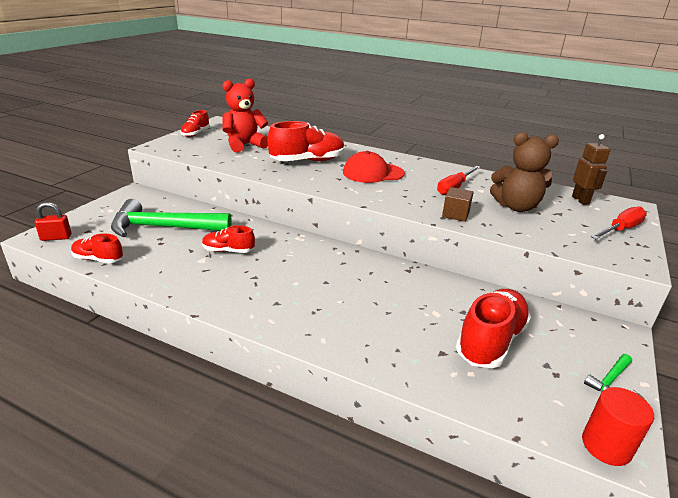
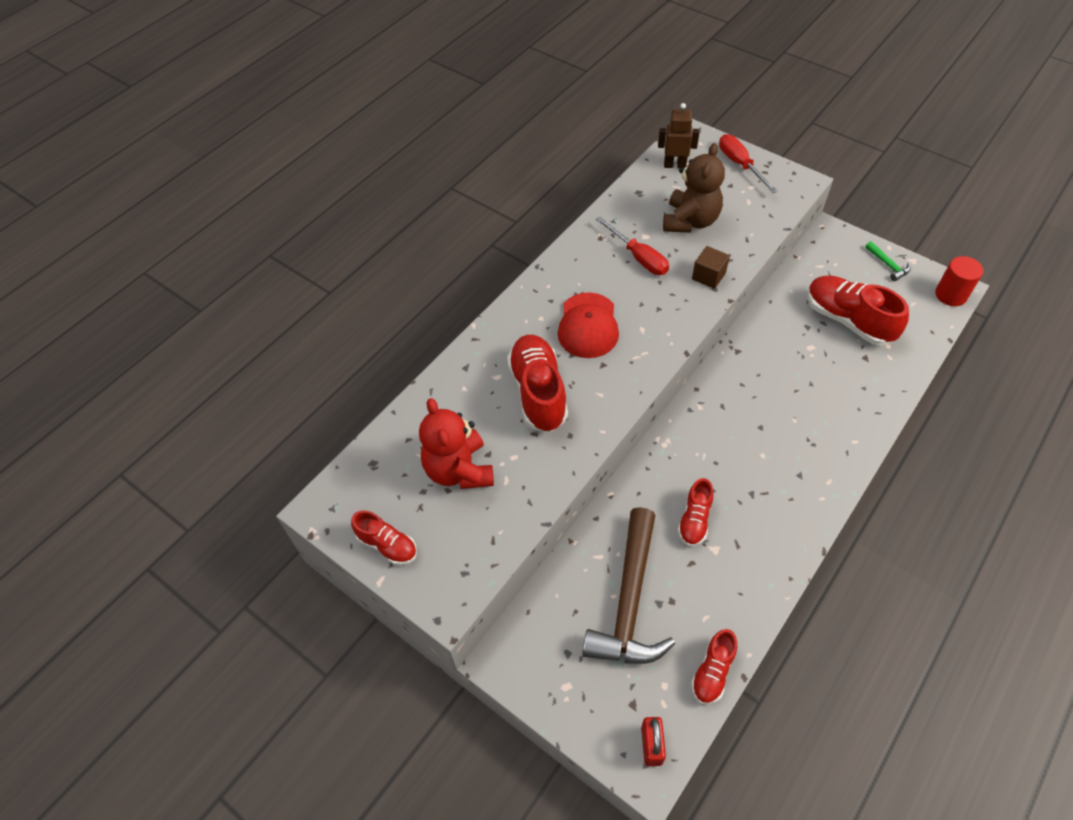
camera: 75 degrees left, 25 degrees up
green hammer [111,199,231,237] -> brown hammer [582,507,675,664]

